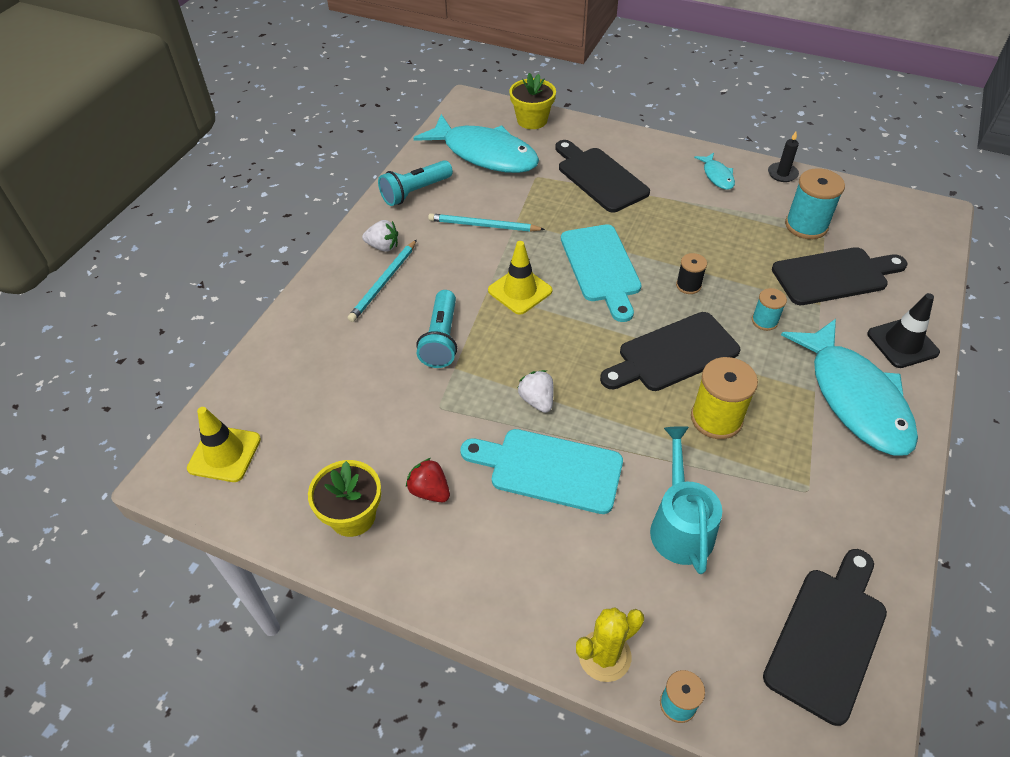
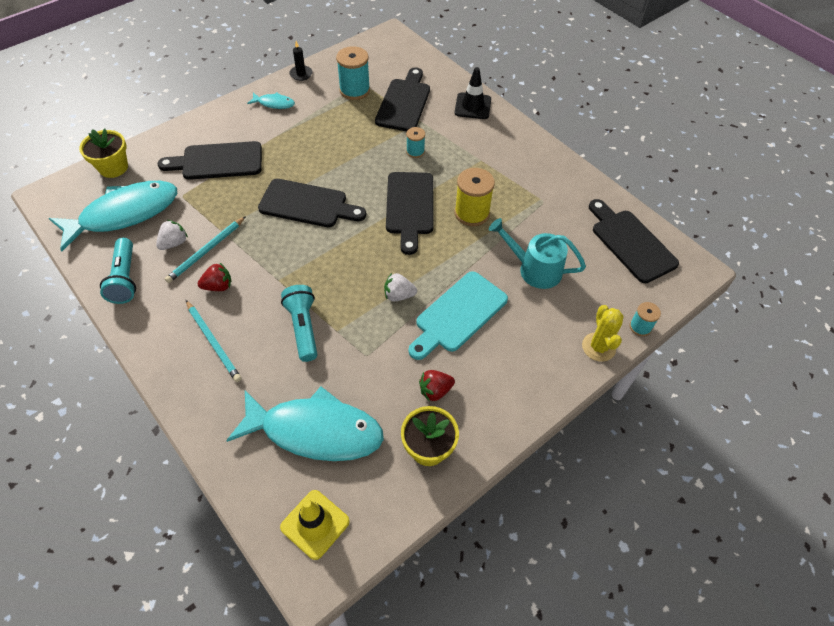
camera: 65 degrees left, 5 degrees up
white strawberry [362,220,398,252] -> white strawberry moved to [156,220,188,250]
turquoise flashlight [416,290,457,368] -> turquoise flashlight turned 135 degrees counterclockwise [281,285,317,362]
yellow traffic cone [488,241,553,315] -> none
turquoise cutting board [561,224,642,322] -> black cutting board [258,179,366,227]
black spool [676,253,707,294] -> none
turquoise fish [781,319,918,455] -> turquoise fish moved to [226,387,384,461]
none -> red strawberry [198,263,231,291]

